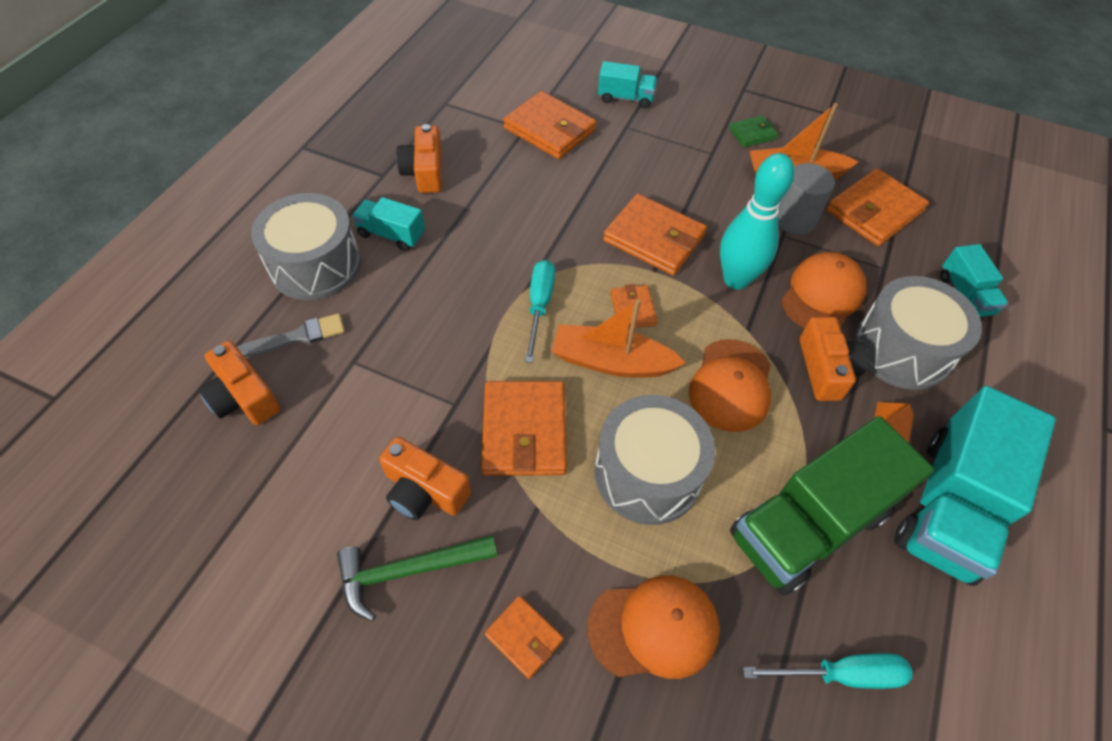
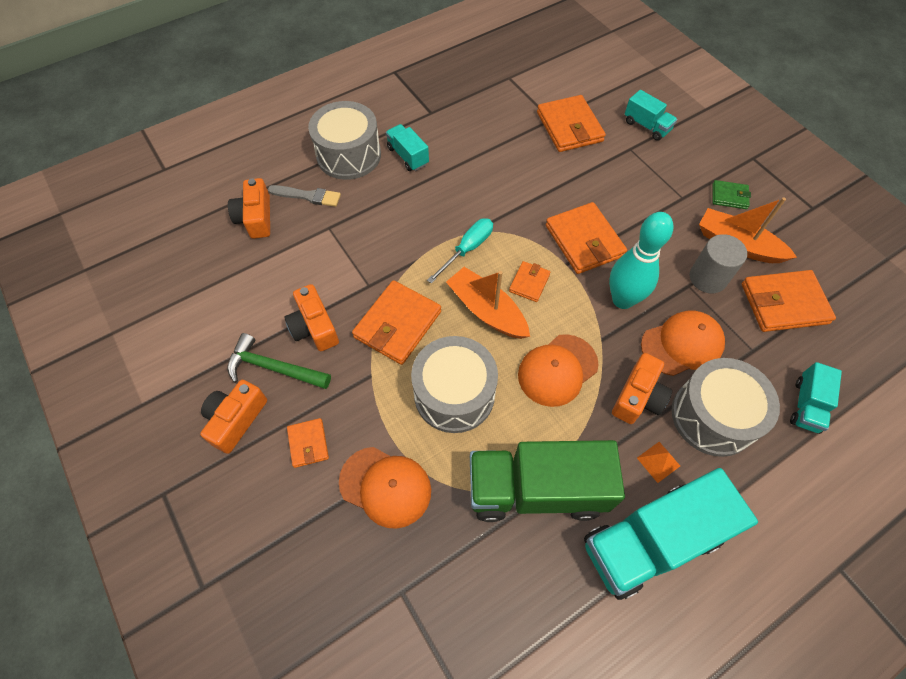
camera: 35 degrees right, 5 degrees up
orange camera [396,124,442,193] -> orange camera moved to [200,380,267,454]
turquoise screwdriver [743,653,912,689] -> none

